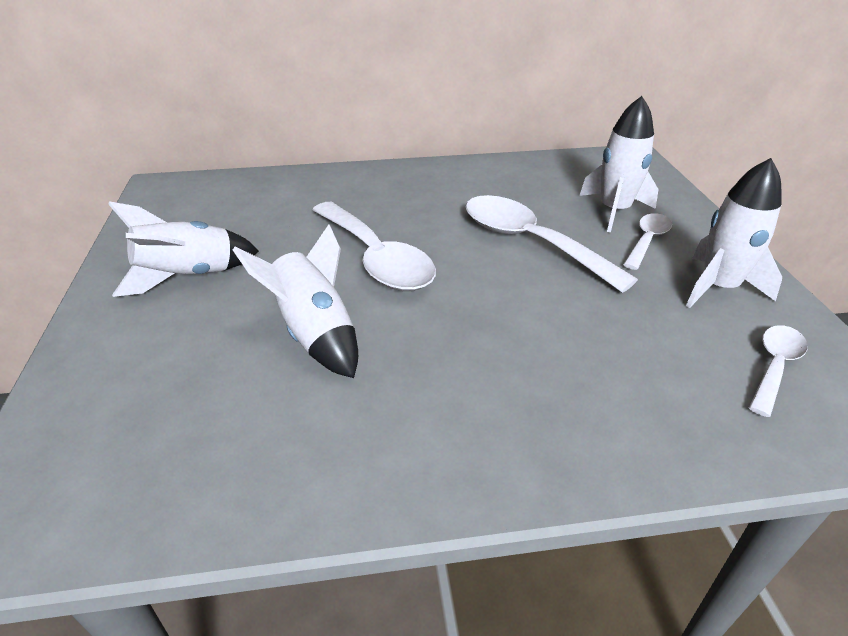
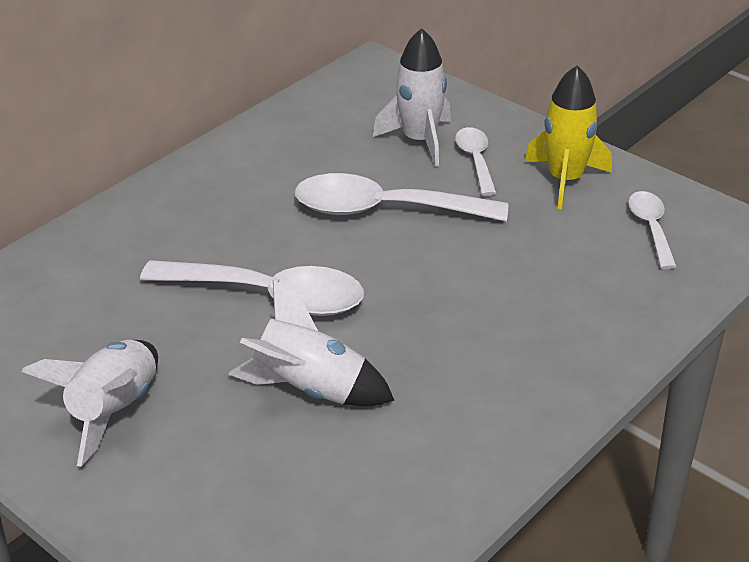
camera: 40 degrees left, 0 degrees up
white rocket [686,158,782,308] -> yellow rocket [525,65,612,210]

